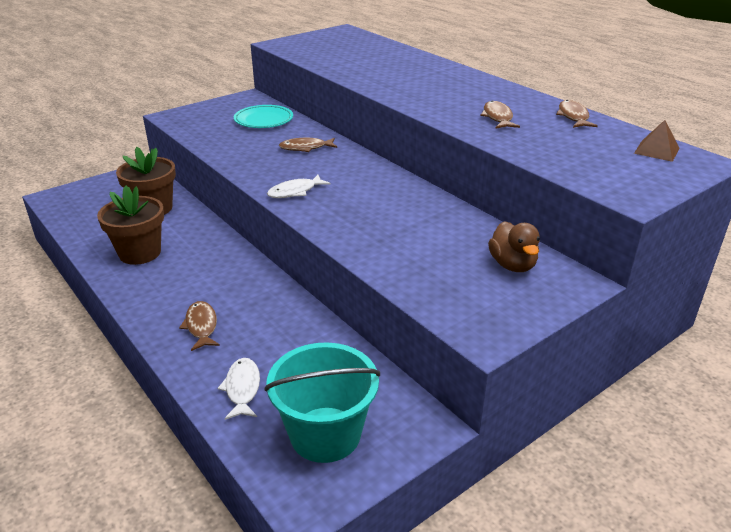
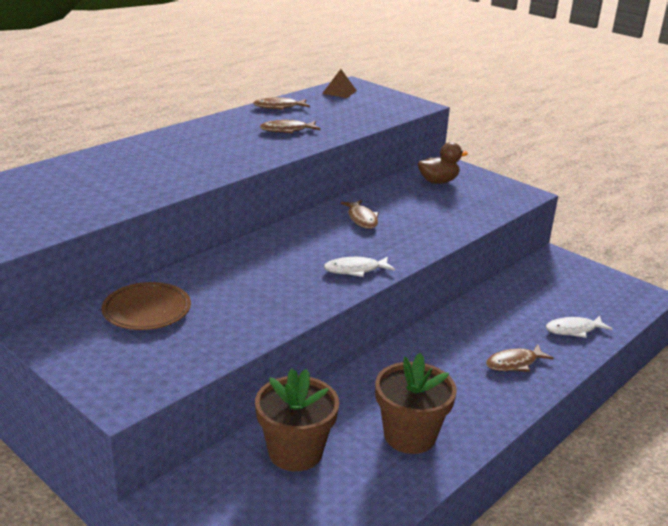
camera: 100 degrees left, 5 degrees down
turquoise plate [234,105,293,128] -> brown plate [102,282,191,330]
turquoise bucket [264,342,380,463] -> none
white fish [267,175,331,198] -> white fish turned 120 degrees clockwise [324,256,395,277]
brown fish [279,138,337,152] -> brown fish moved to [341,200,379,229]

